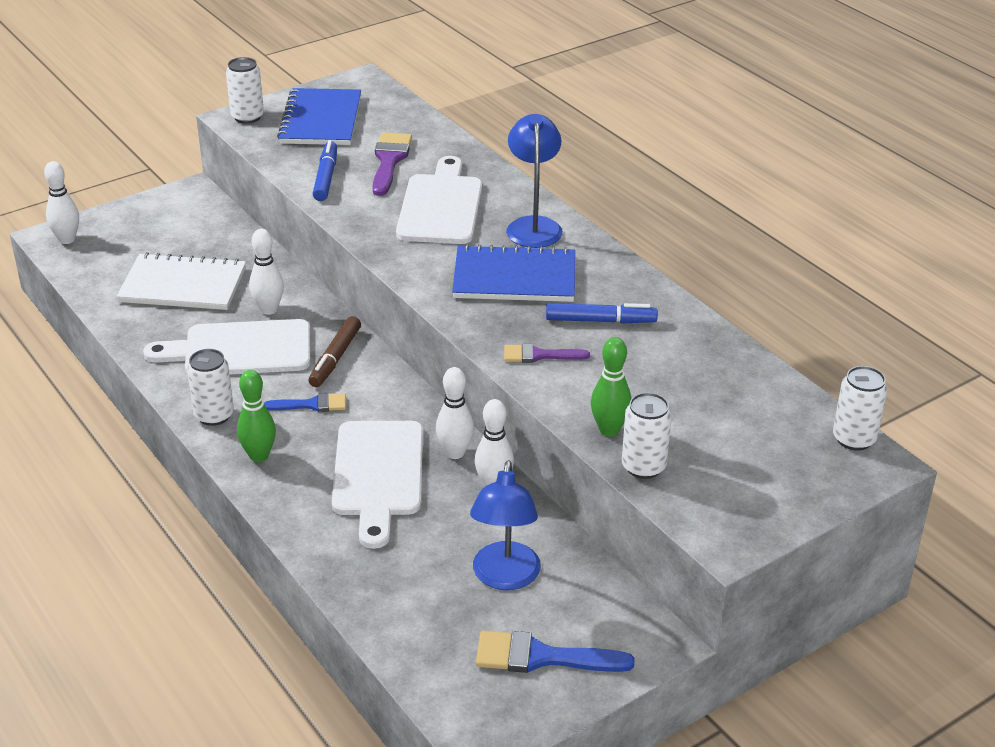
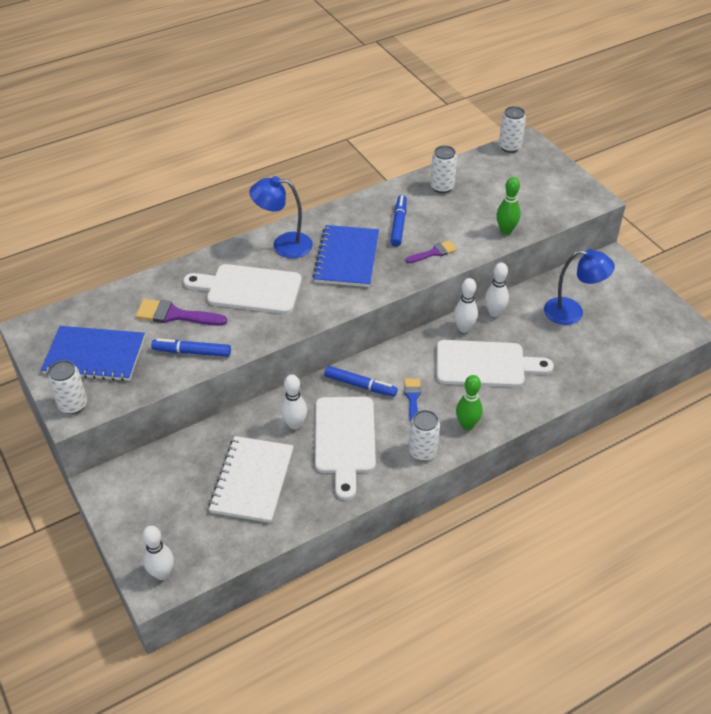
camera: 85 degrees left, 10 degrees up
brown marker [309,316,361,387] -> blue marker [324,366,397,397]
blue brush [476,631,635,673] -> none
purple brush [504,344,590,363] -> purple brush turned 120 degrees counterclockwise [406,241,457,263]
white can [622,392,672,479] -> white can moved to [430,146,457,193]

